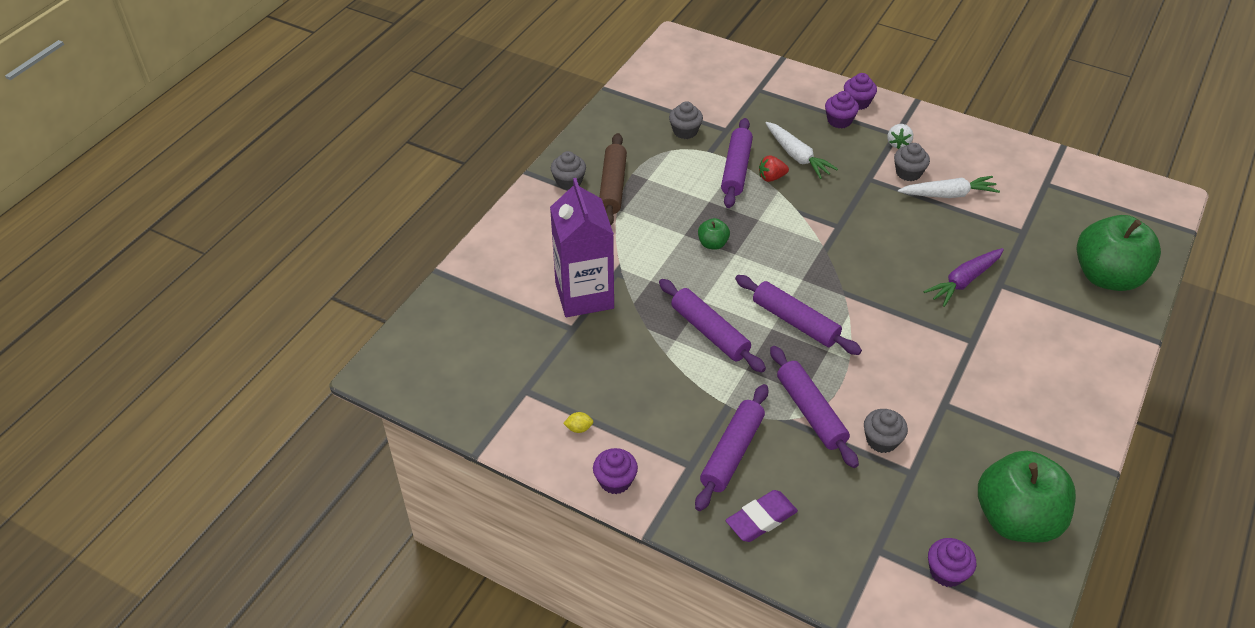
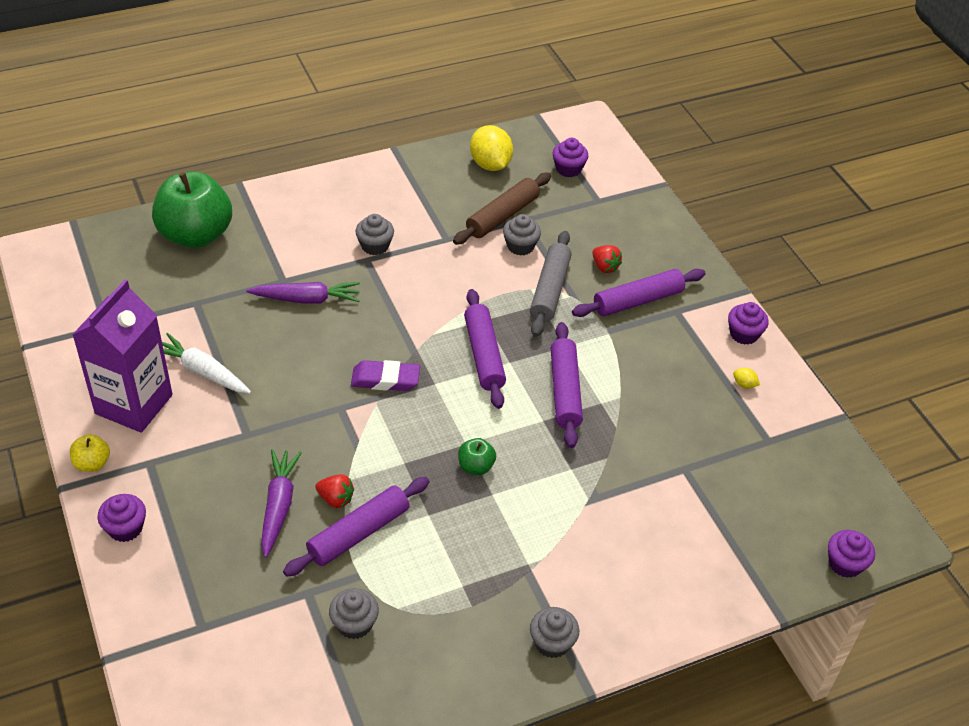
camera: 145 degrees left, 0 degrees up
purple carton [550,178,614,317] -> purple carton moved to [72,280,173,433]
brown rolling pin [599,133,627,225] -> brown rolling pin moved to [453,173,551,245]
purple eraser [726,490,798,542] -> purple eraser moved to [351,360,420,391]
white carrot [765,122,838,179] -> purple carrot [261,449,302,558]
purple rolling pin [770,346,859,468] -> grey rolling pin [530,231,572,337]
purple cupcake [825,91,859,129] -> purple cupcake moved to [828,530,875,578]
white strawberry [887,124,913,149] -> none
grey cupcake [894,143,930,181] -> grey cupcake moved to [355,214,394,255]
green apple [978,451,1076,543] -> yellow lemon [470,125,513,171]
none -> yellow apple [70,434,110,472]
none -> red strawberry [592,245,622,273]

